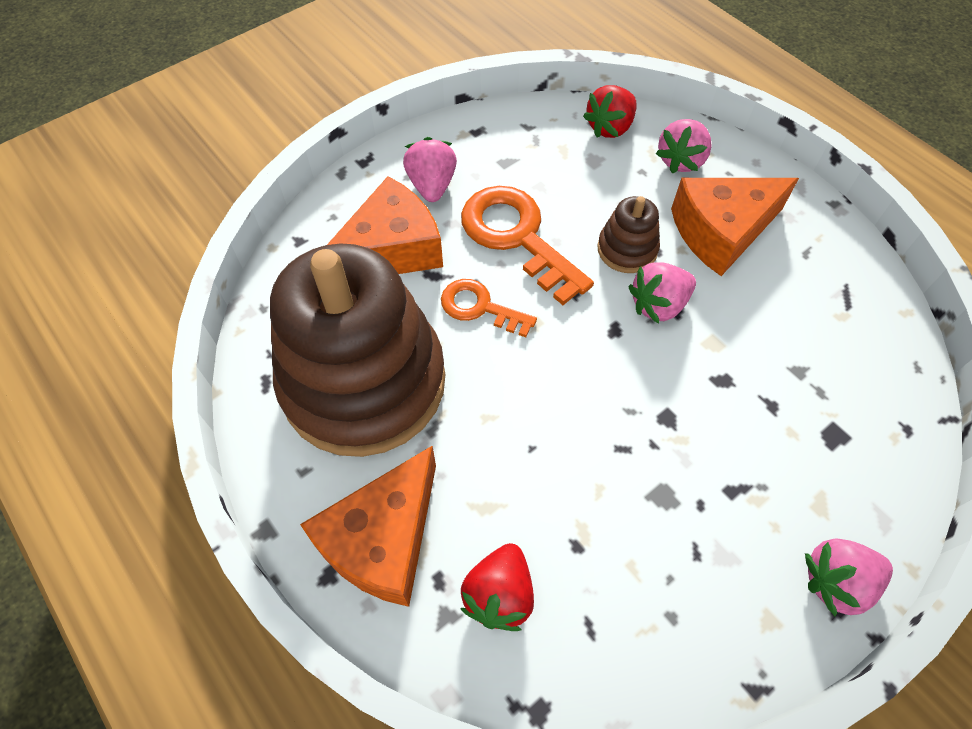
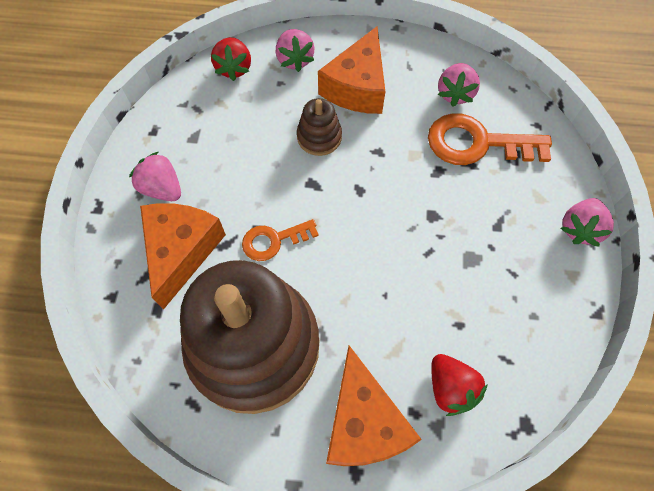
camera: 45 degrees left, 5 degrees up
orange key [461,186,594,305] -> orange key moved to [428,113,552,165]
pink strawberry [628,262,696,324] -> pink strawberry moved to [438,63,480,107]

